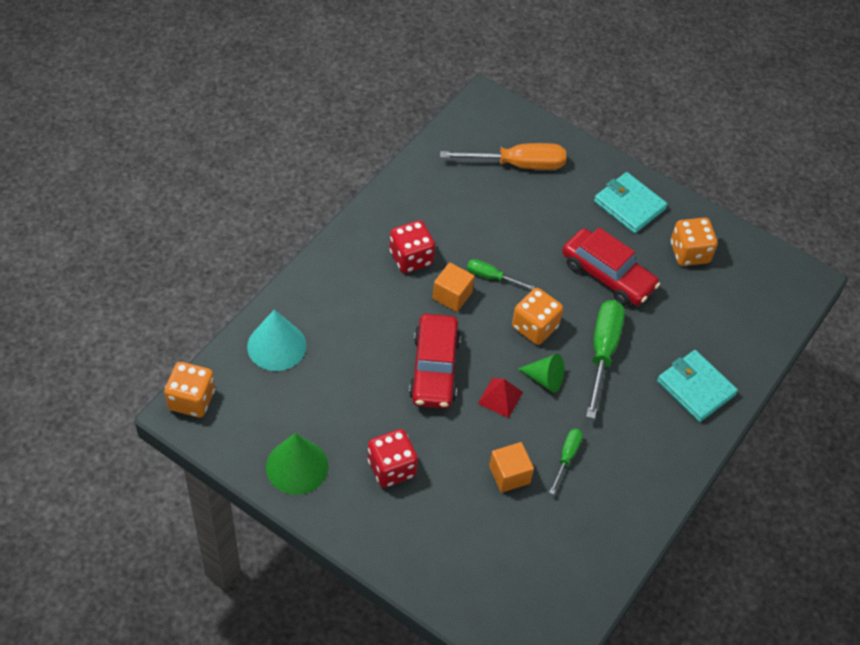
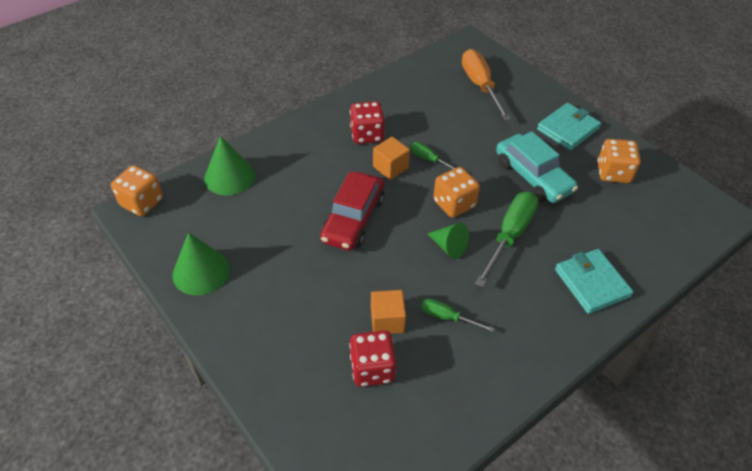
camera: 20 degrees right, 5 degrees down
turquoise cone [247,310,306,371] -> green cone [204,136,255,196]
red dice [368,429,418,488] -> red dice moved to [349,330,396,387]
orange screwdriver [440,143,566,170] -> orange screwdriver turned 120 degrees counterclockwise [462,49,511,121]
red pyramid [478,378,523,418] -> none
green screwdriver [549,429,583,495] -> green screwdriver turned 105 degrees counterclockwise [421,298,494,332]
red car [562,228,660,306] -> turquoise car [496,131,578,203]
turquoise wallet [594,172,667,234] -> turquoise wallet turned 75 degrees clockwise [537,103,601,150]

